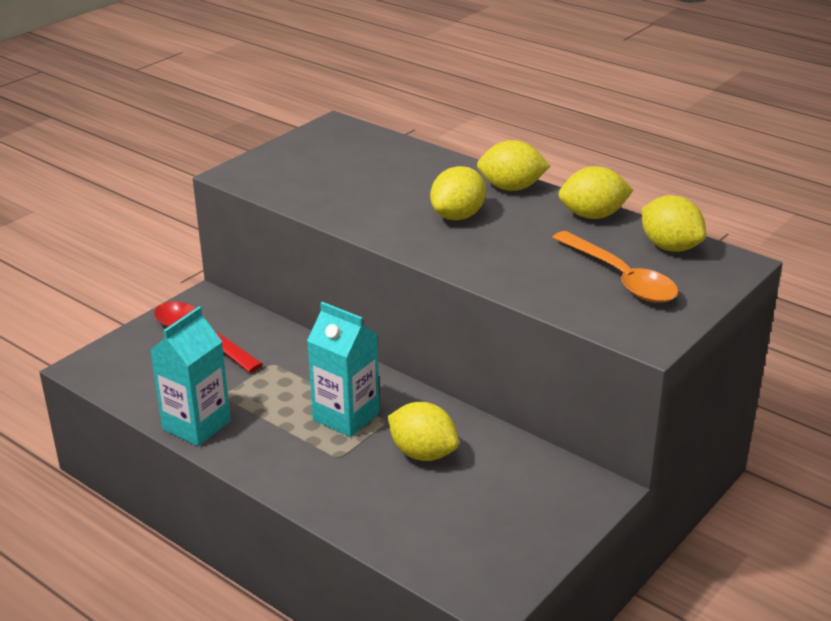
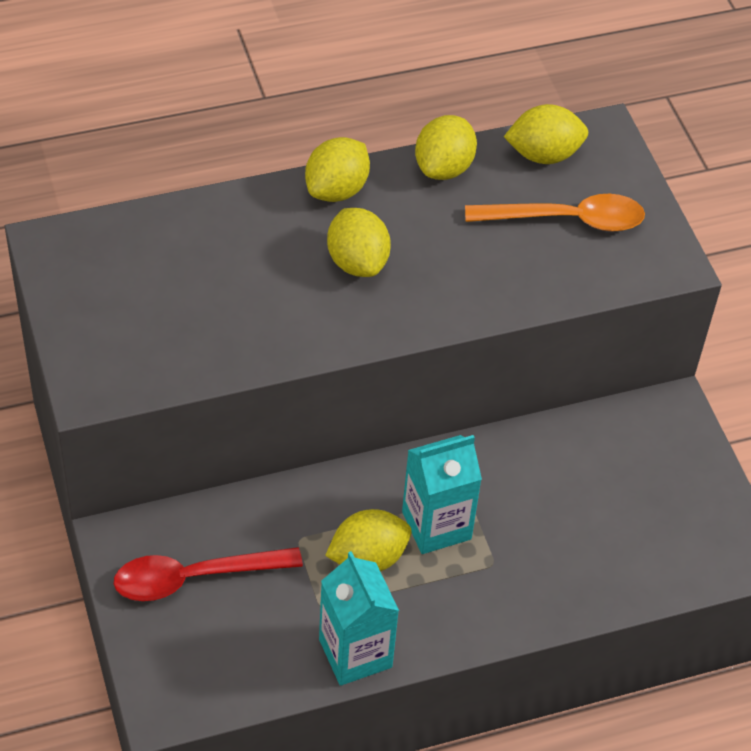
camera: 60 degrees left, 20 degrees up
yellow lemon [388,402,459,461] -> yellow lemon moved to [325,509,412,572]

